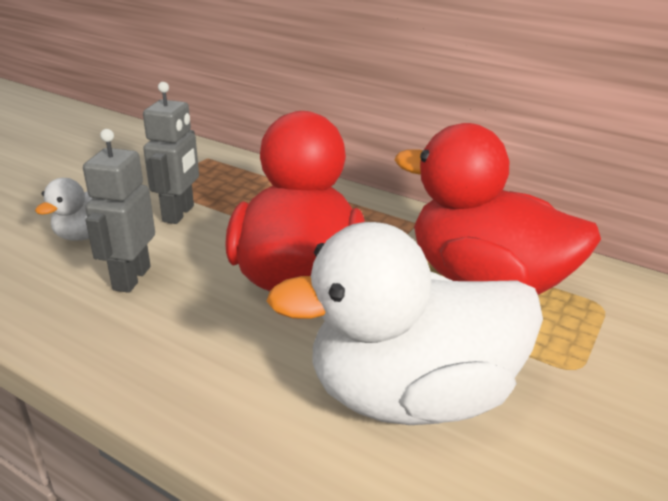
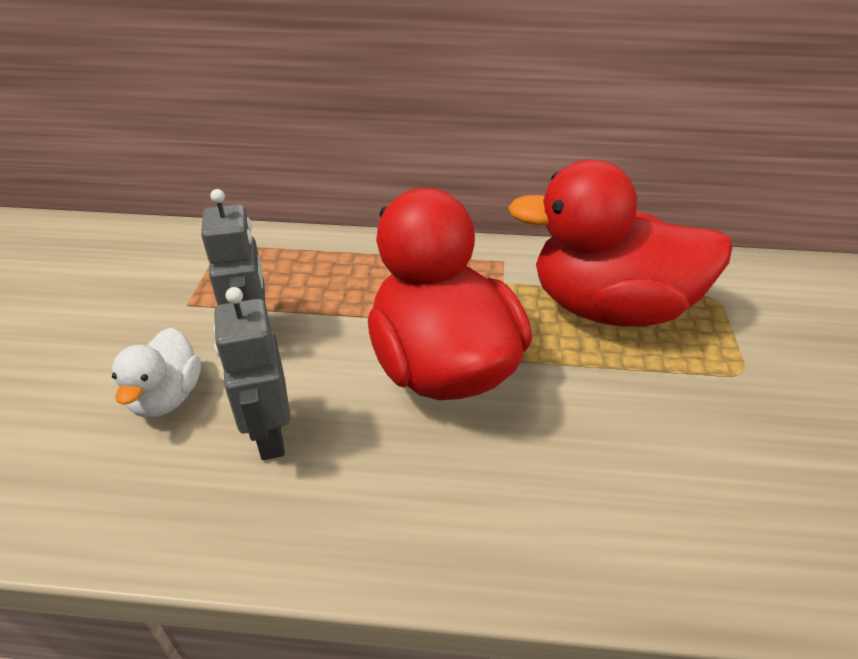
camera: 25 degrees left, 10 degrees up
white duck [267,222,543,425] -> none

